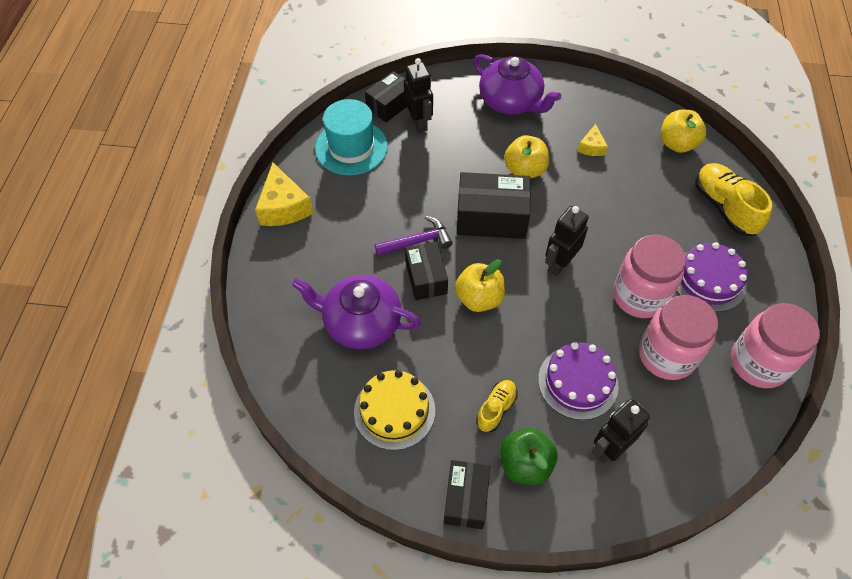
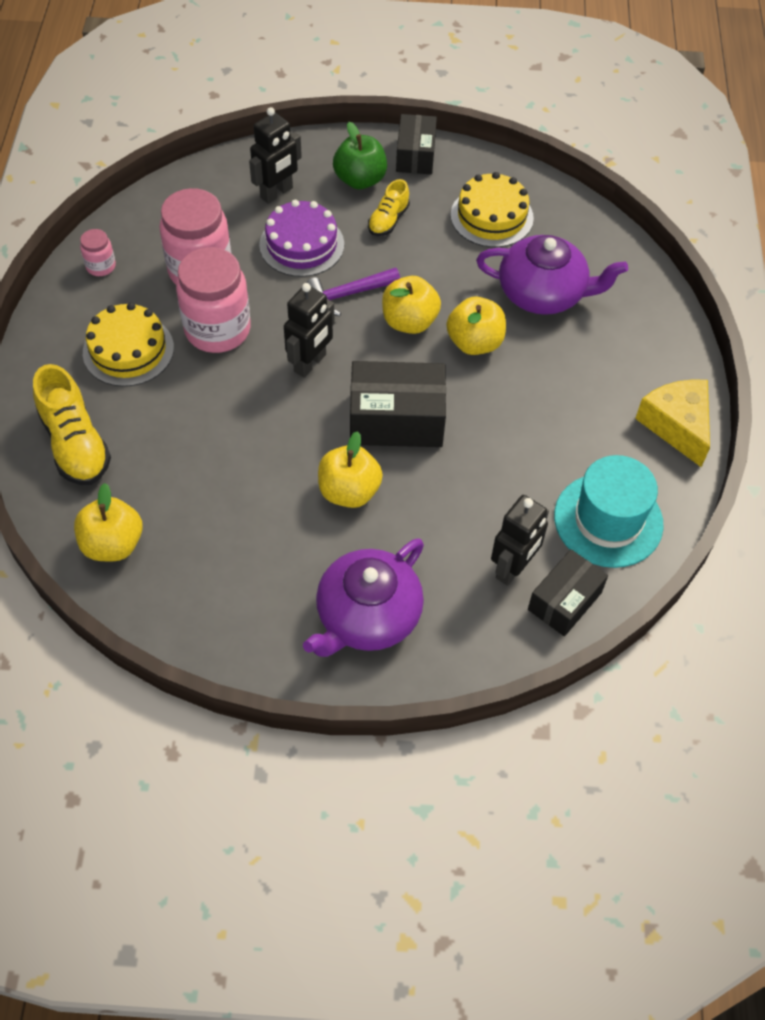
camera: 175 degrees right, 0 degrees up
purple hammer [375,216,453,256] -> purple hammer moved to [306,268,400,316]
black robot [404,58,433,133] -> black robot turned 120 degrees counterclockwise [491,495,549,586]
black box [405,241,448,300] -> yellow apple [447,297,506,355]
purple teapot [474,54,561,114] -> purple teapot turned 90 degrees counterclockwise [303,538,424,657]
yellow cheese [577,124,608,156] -> none
purple cake [677,242,748,312] -> yellow cake [83,303,174,387]
pink jar [731,303,820,388] -> pink jar [80,229,116,276], size x0.47

